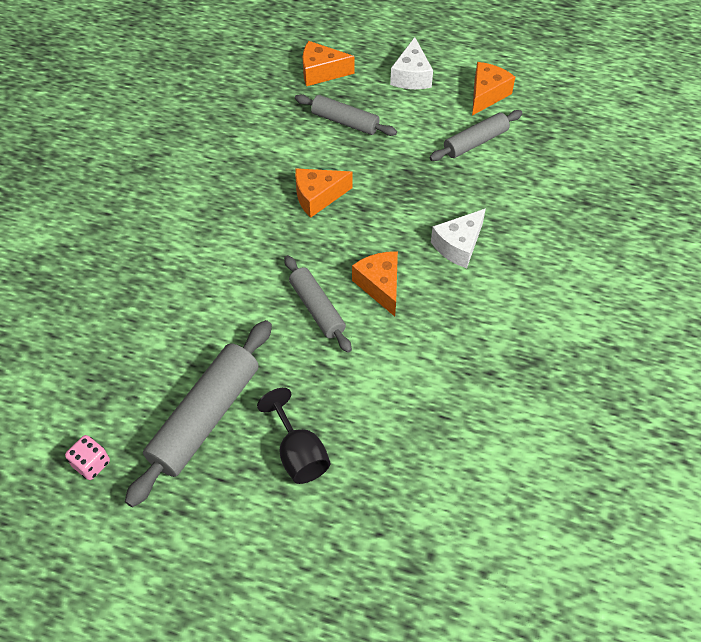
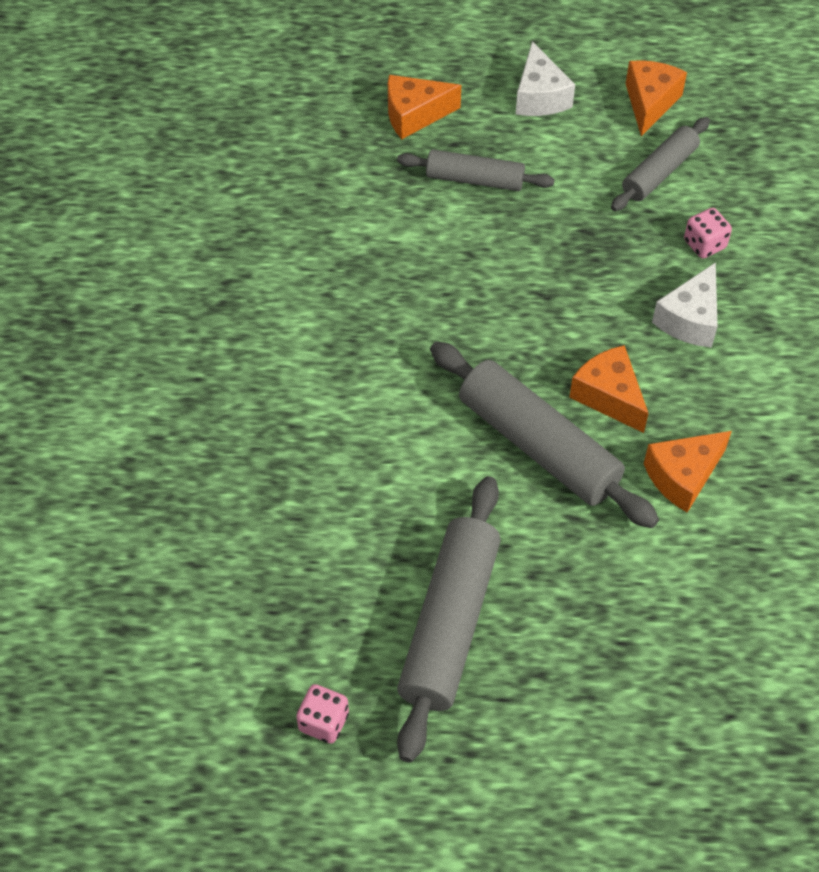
camera: 15 degrees left, 0 degrees up
black goblet [257,388,330,484] -> none
grey rolling pin [284,255,352,353] -> grey rolling pin [430,341,659,528], size x1.66
orange cheese [295,168,353,218] -> orange cheese moved to [644,431,732,513]
none -> pink dice [684,208,732,258]

